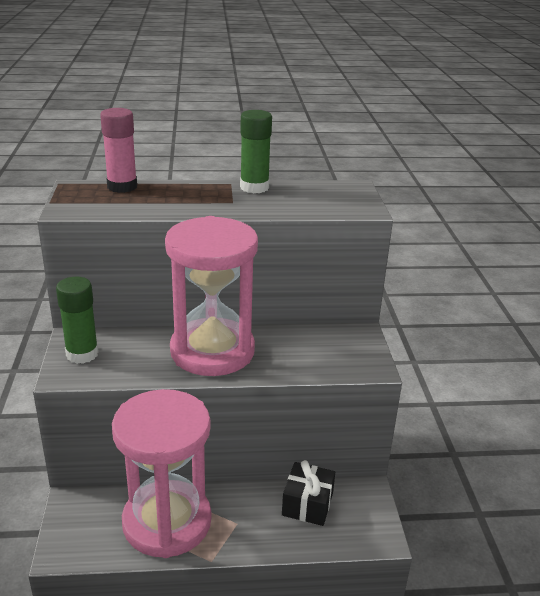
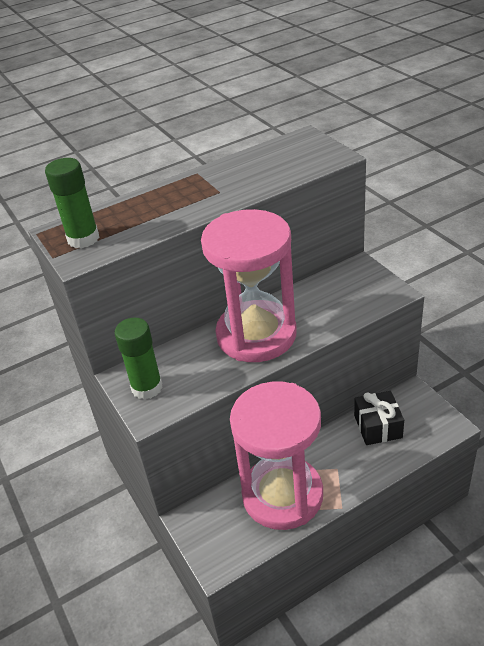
camera: 20 degrees left, 10 degrees up
pink glue stick [100,108,137,193] -> none
green glue stick [240,110,272,193] -> green glue stick moved to [45,158,100,248]

